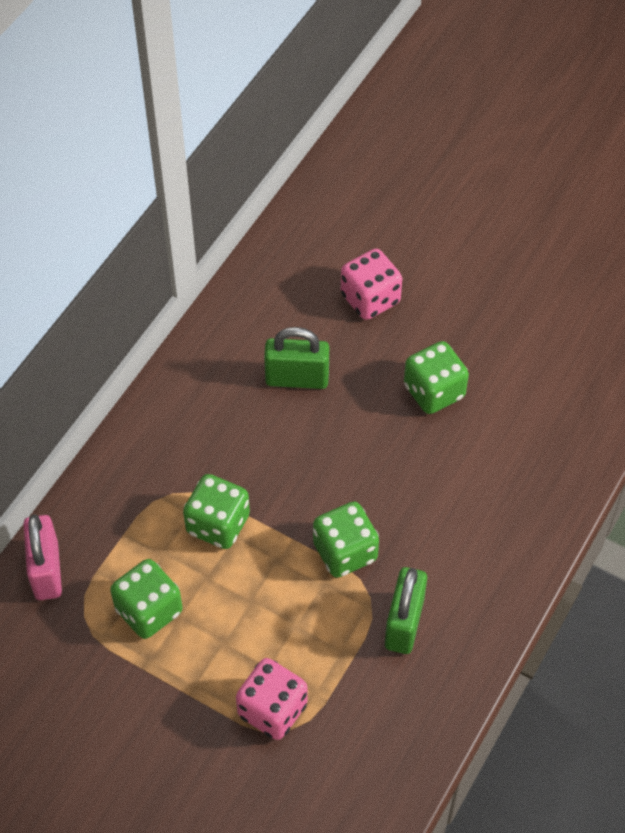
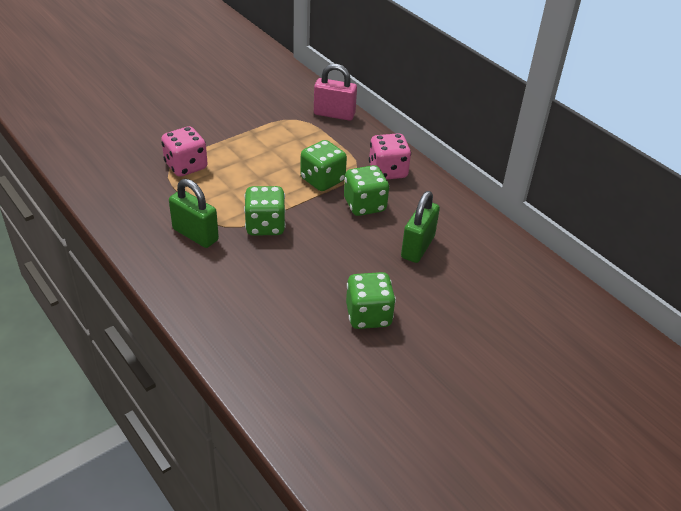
camera: 110 degrees right, 15 degrees down
green dice [110,559,182,639] -> green dice moved to [344,165,389,216]
pink dice [341,249,402,320] -> pink dice moved to [369,133,411,179]

